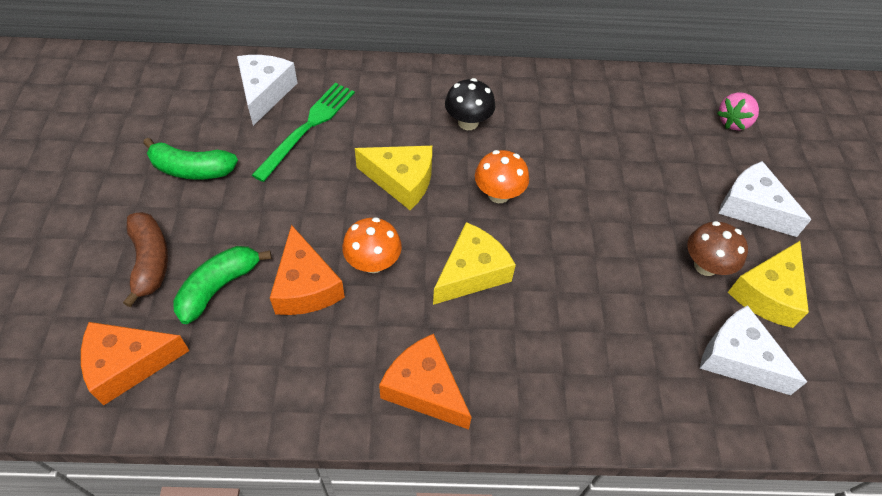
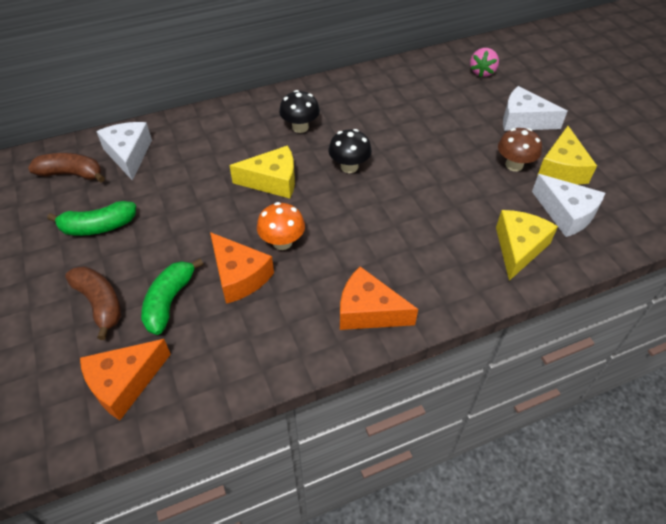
camera: 20 degrees left, 5 degrees down
green fork [252,83,355,182] -> none
yellow cheese [433,222,516,305] -> yellow cheese moved to [496,210,558,281]
orange mushroom [475,150,529,203] -> black mushroom [329,129,372,173]
white cheese [700,305,807,395] -> white cheese turned 150 degrees counterclockwise [532,174,605,237]
none -> brown banana [28,153,105,182]

